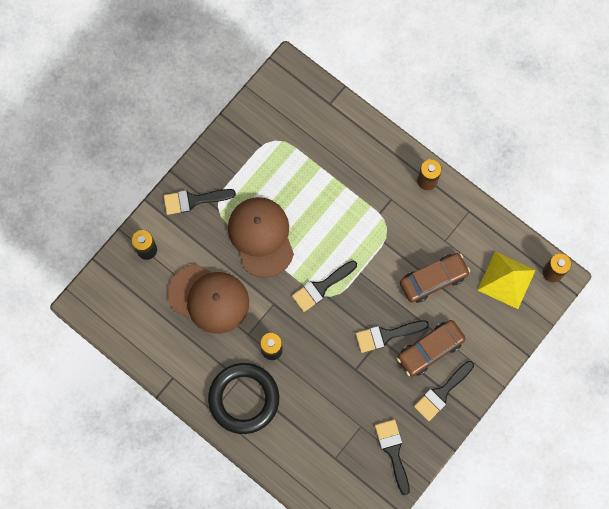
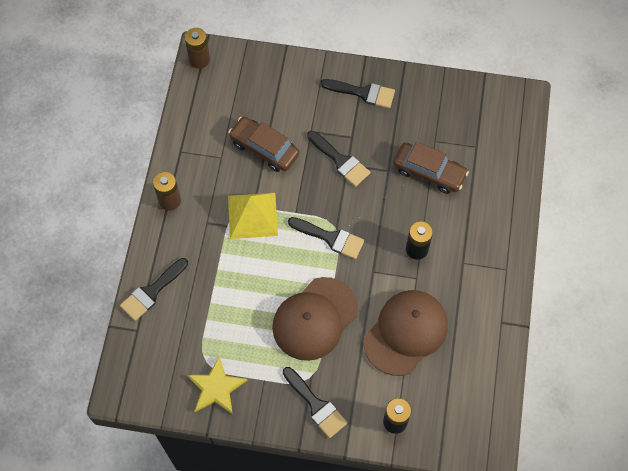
camera: 120 degrees left, 10 degrees down
brown cap [167,264,249,334] -> brown cap turned 45 degrees clockwise [364,290,448,376]
black ring [208,363,279,434] -> none
black brush [375,419,410,495] -> black brush moved to [120,258,188,321]
brown car [397,320,466,377] -> brown car moved to [393,142,469,194]
yellow pyramid [478,251,536,309] -> yellow pyramid moved to [228,193,278,239]
none -> yellow star [187,356,248,414]

